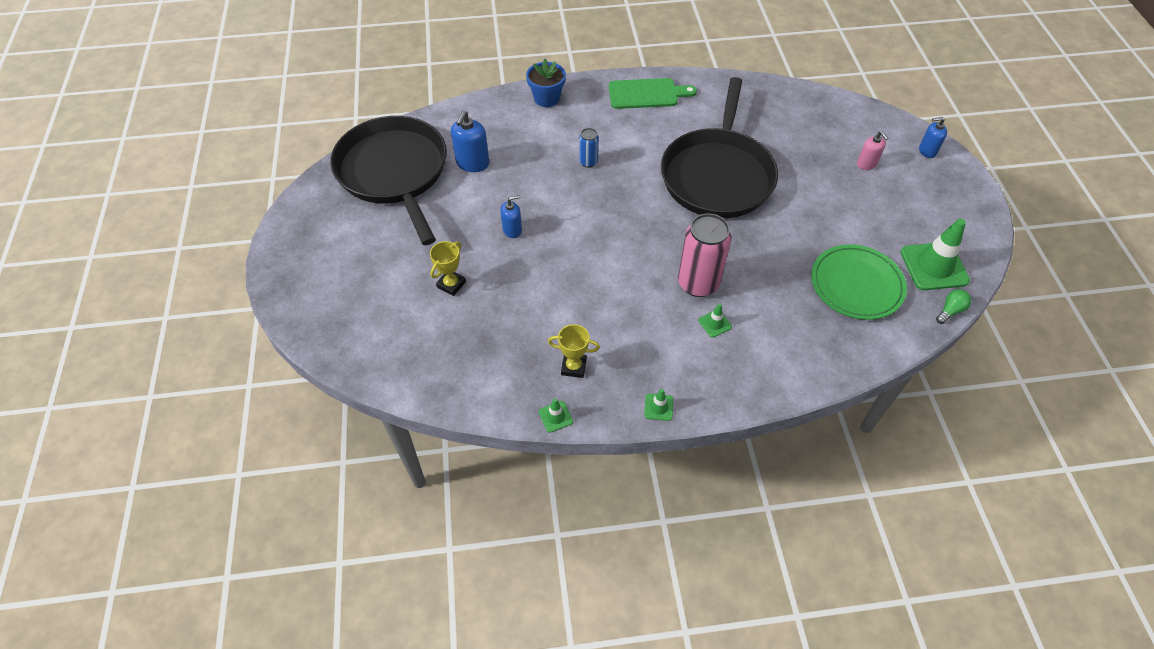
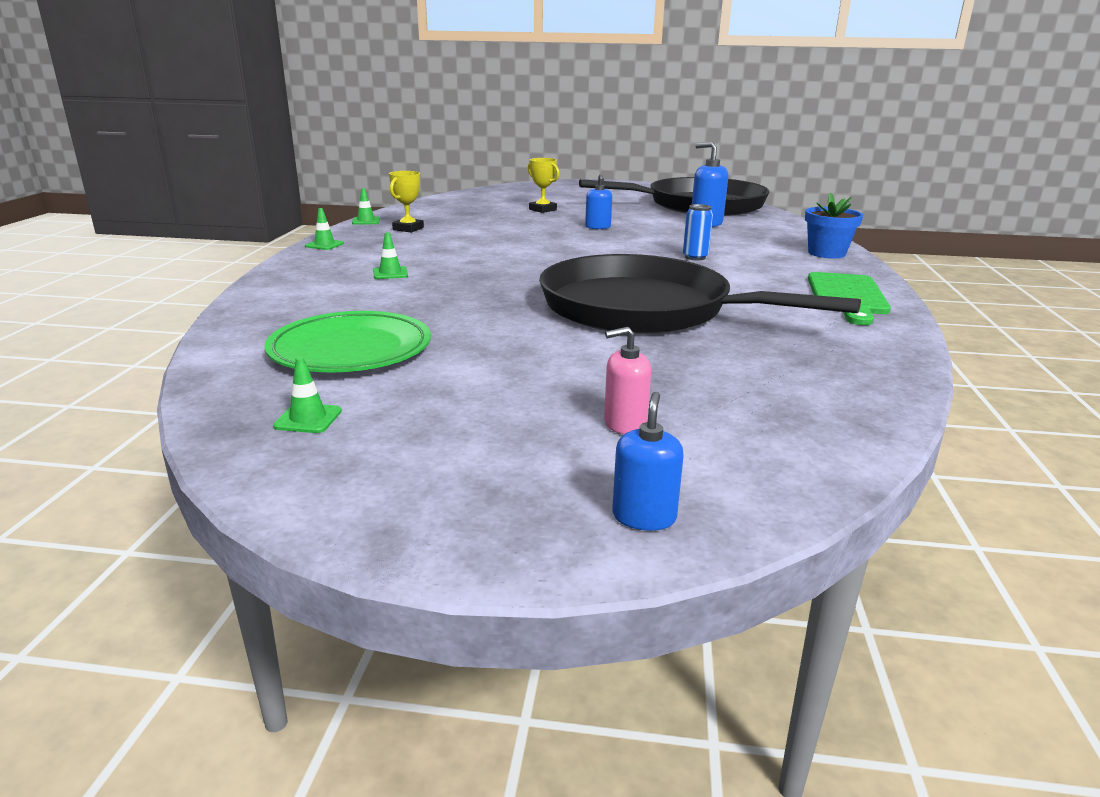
camera: 105 degrees right, 30 degrees down
pink can [678,213,731,297] -> none
green traffic cone [901,219,970,290] -> green traffic cone [273,357,342,433], size x0.46
green light bulb [936,289,971,324] -> none

